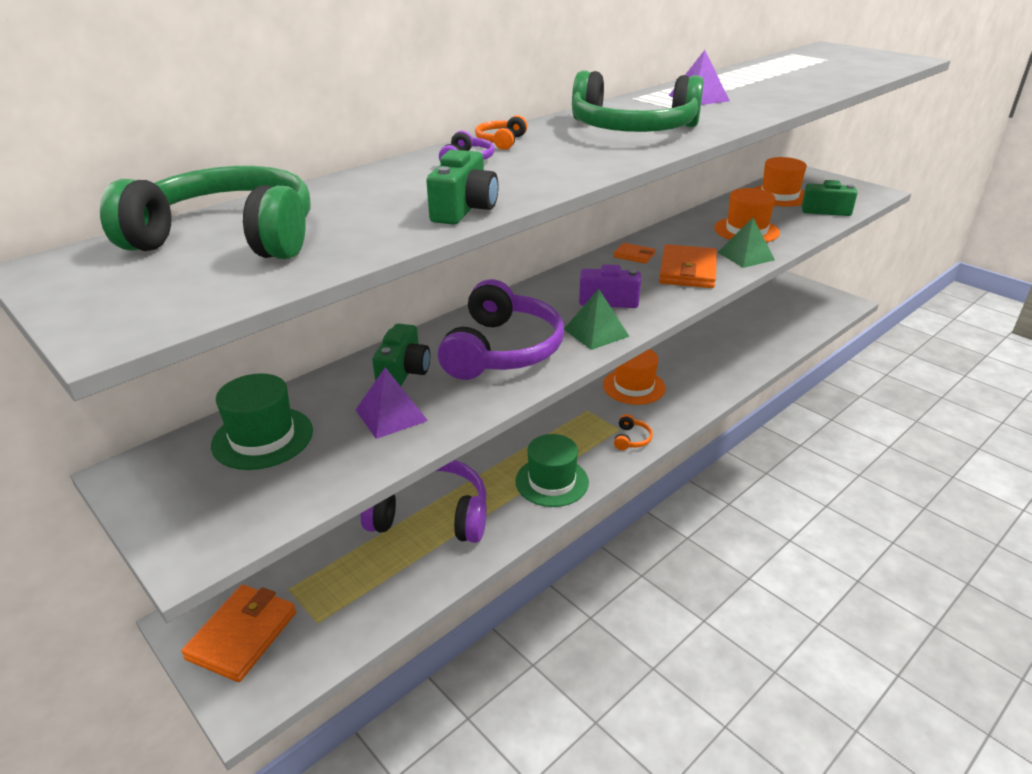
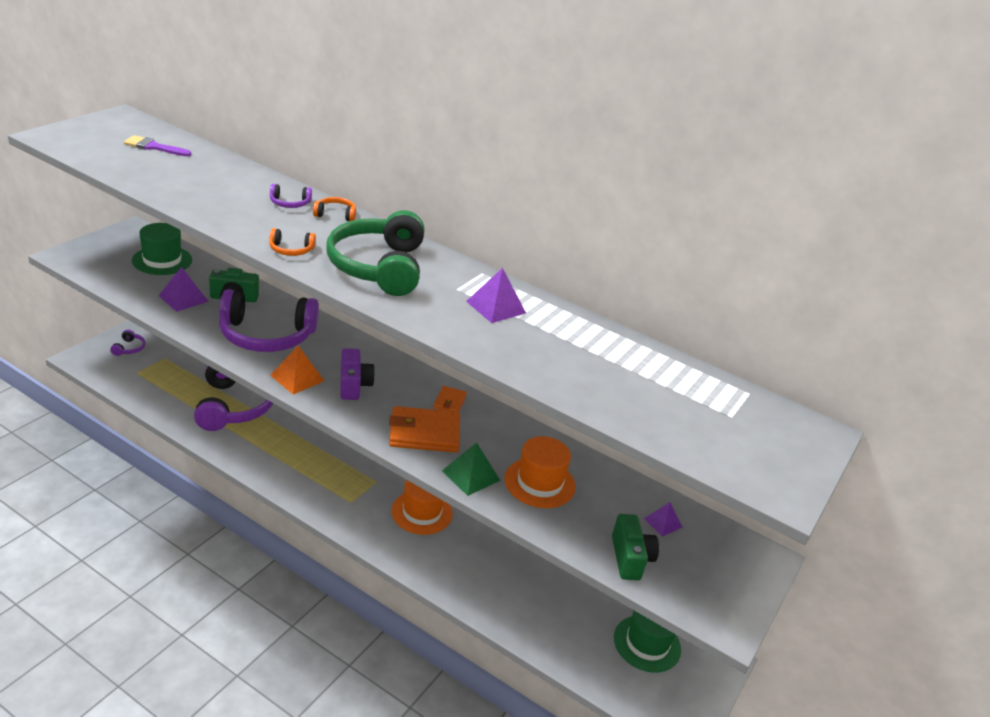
camera: 70 degrees right, 0 degrees up
green headphones [100,166,310,259] -> purple brush [124,135,191,156]
orange wallet [181,585,296,682] -> purple headphones [110,329,145,356]
green camera [426,150,498,225] -> none
green hat [515,434,589,507] -> green hat moved to [614,611,681,673]
green pyramid [564,289,630,350] -> orange pyramid [270,346,324,394]
orange headphones [614,414,653,450] -> orange headphones moved to [269,228,316,256]
orange hat [754,157,807,207] -> purple pyramid [644,502,683,537]

